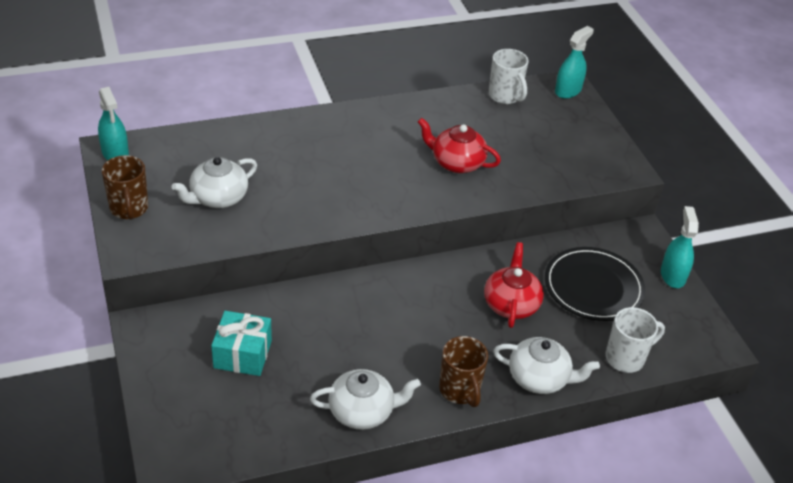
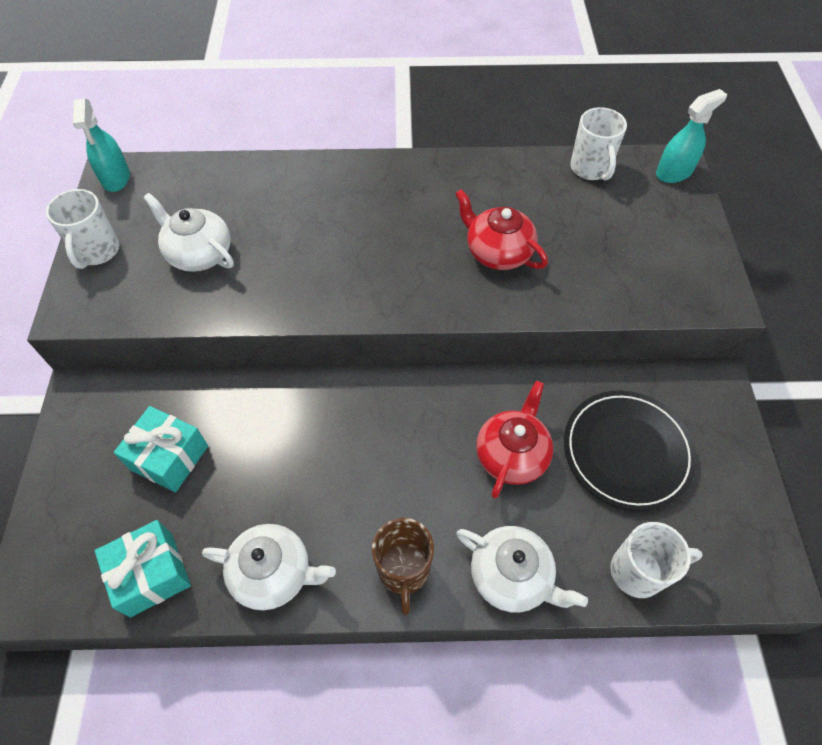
camera: 20 degrees right, 15 degrees up
brown mug [102,155,148,220] -> white mug [46,189,120,269]
white teapot [172,157,257,208] -> white teapot turned 60 degrees clockwise [143,193,234,272]
turquoise spray bottle [661,206,699,288] -> none
none -> turquoise gift [95,520,191,617]

